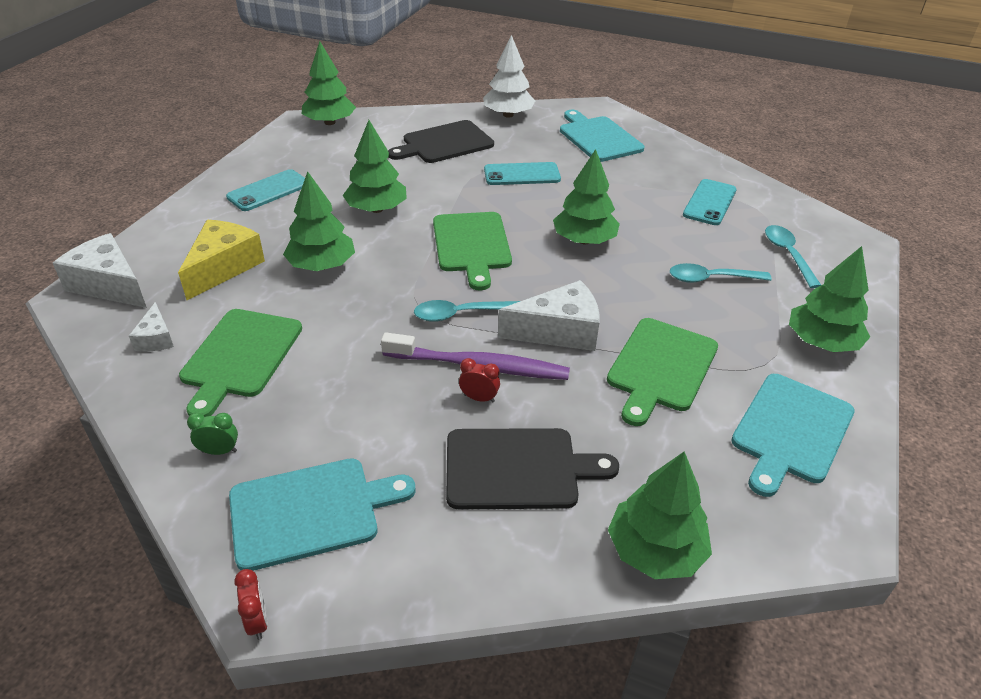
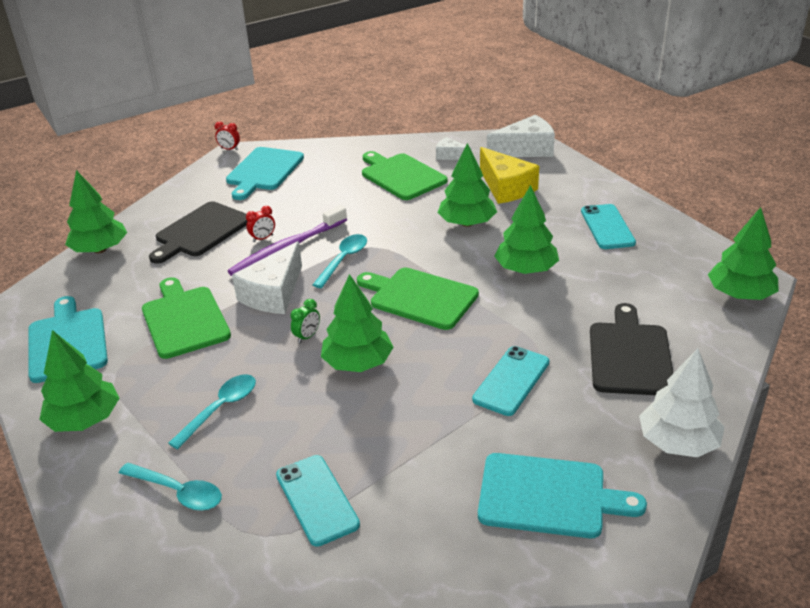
camera: 130 degrees right, 5 degrees down
green clock [187,413,238,455] -> green clock moved to [290,299,320,343]

